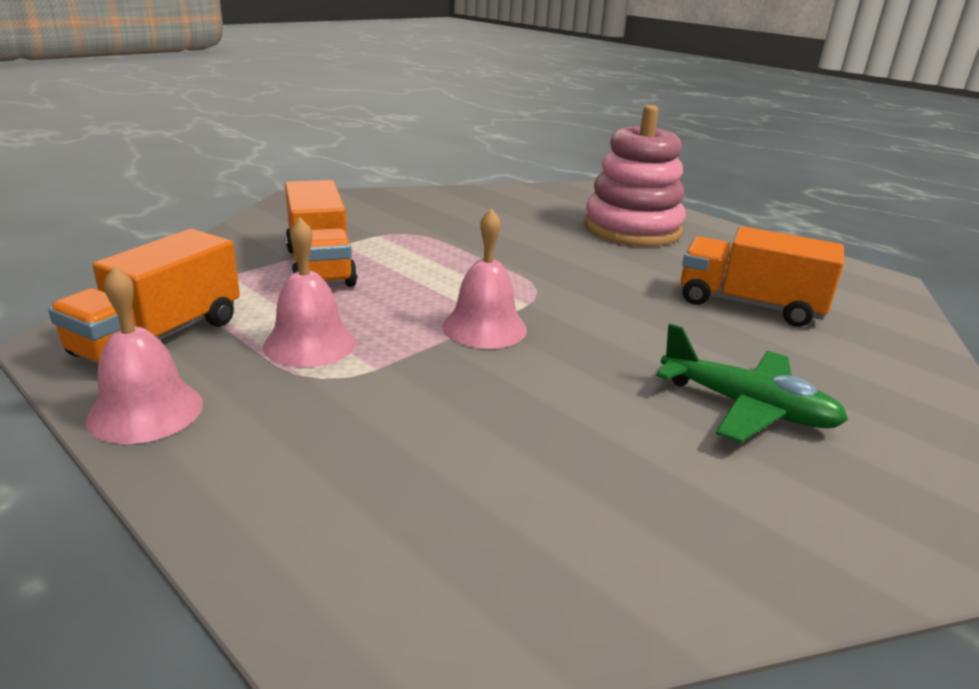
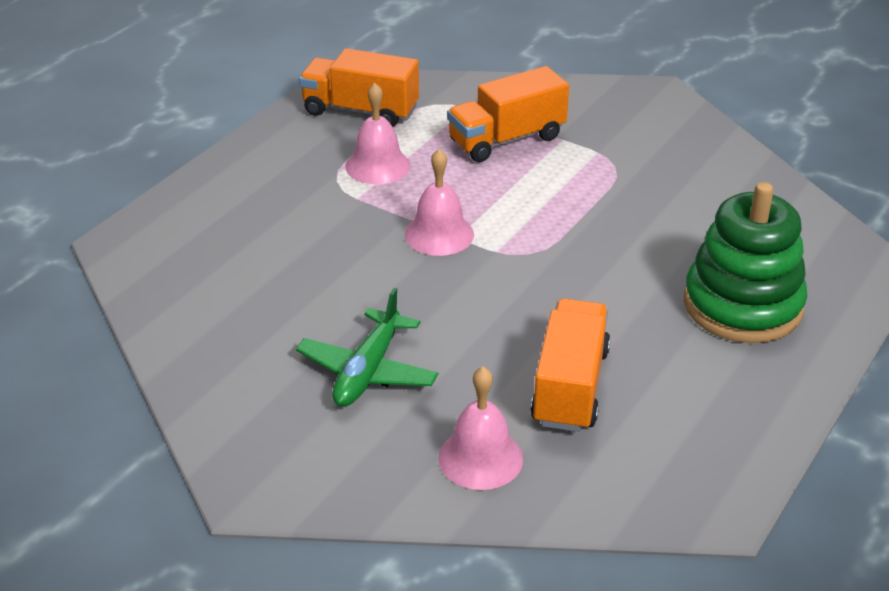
camera: 80 degrees right, 10 degrees up
pink bell [86,266,203,444] -> pink bell moved to [438,367,523,490]
pink stacking toy [584,105,686,246] -> green stacking toy [684,182,808,343]

